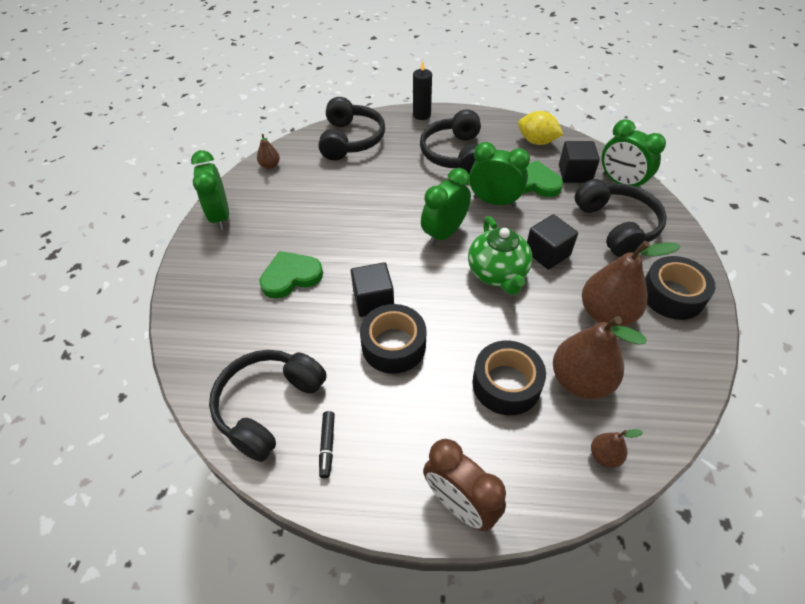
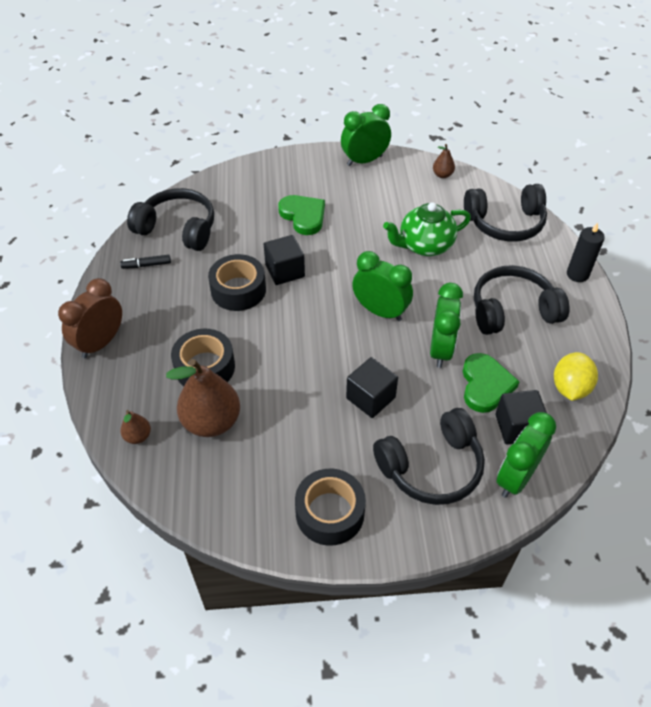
camera: 80 degrees right, 0 degrees up
green teapot [468,216,532,295] -> green teapot moved to [383,202,471,256]
brown pear [582,241,681,326] -> none

